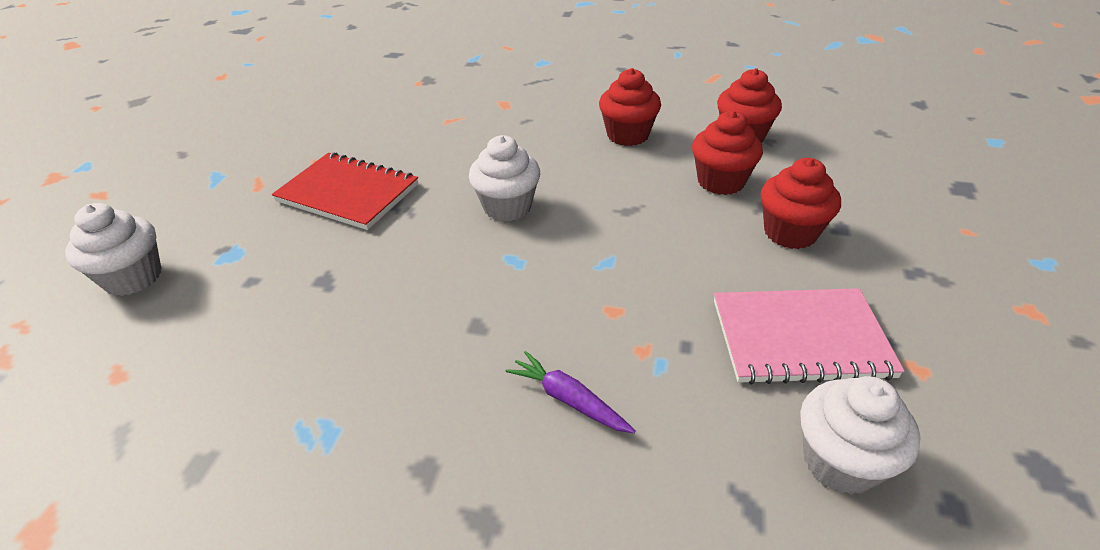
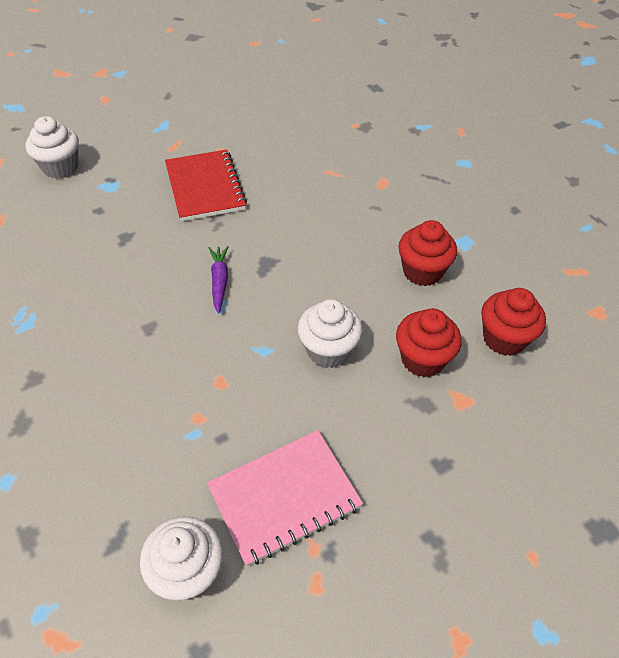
camera: 45 degrees right, 10 degrees up
white cupcake [469,135,540,222] -> white cupcake moved to [298,299,363,368]
purple carrot [505,351,636,433] -> purple carrot moved to [209,246,228,314]
pink notebook [714,288,905,385] -> pink notebook turned 75 degrees counterclockwise [207,430,363,567]
red cupcake [761,158,841,249] -> none

